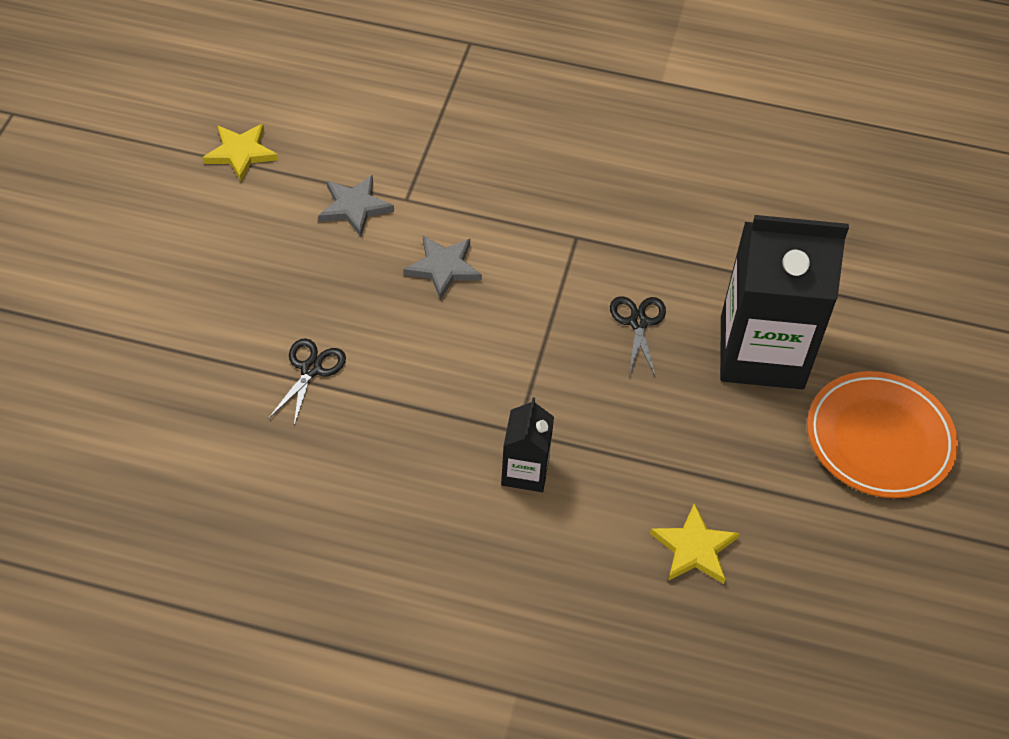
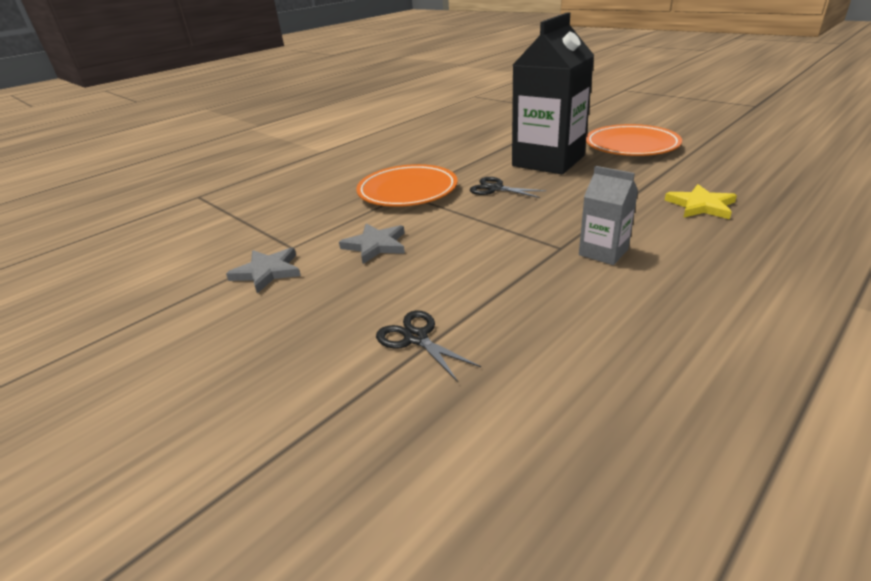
camera: 55 degrees left, 20 degrees down
yellow star [202,124,278,181] -> none
black carton [501,397,554,492] -> grey carton [579,166,638,265]
none -> orange plate [356,164,458,207]

